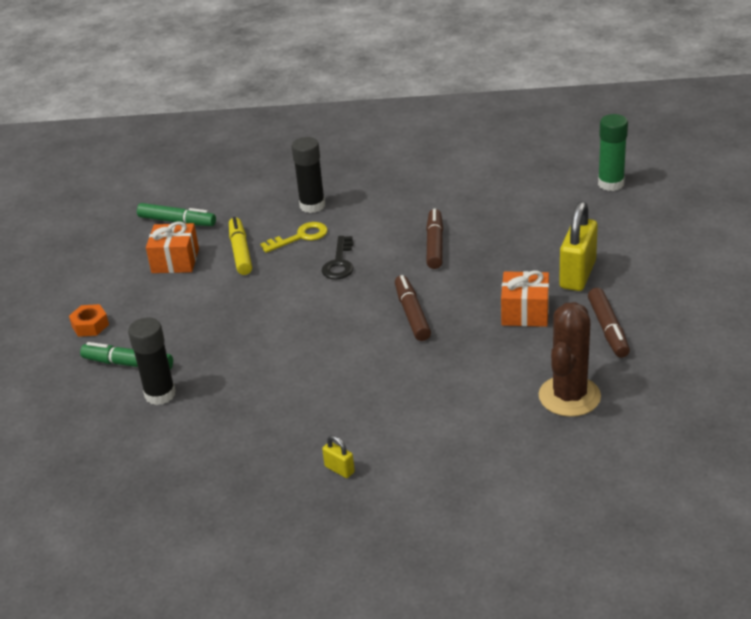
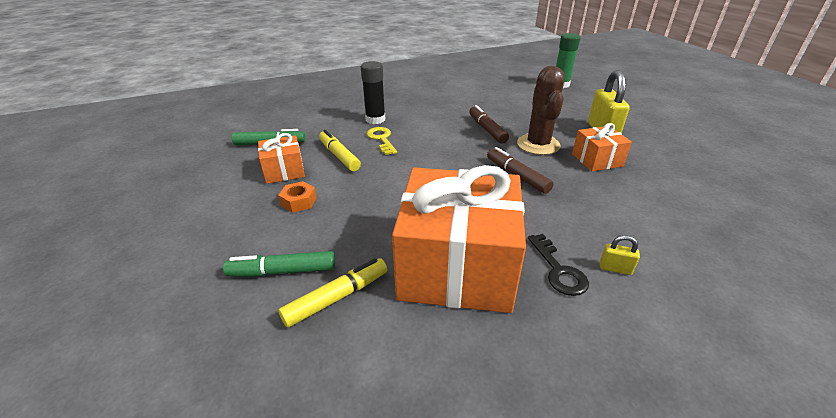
camera: 25 degrees left, 0 degrees up
orange nut [69,304,109,337] -> orange nut moved to [278,181,317,213]
black glue stick [128,318,176,405] -> yellow marker [278,258,387,328]
yellow key [260,222,328,253] -> yellow key turned 60 degrees counterclockwise [367,127,397,155]
black key [322,236,354,280] -> black key moved to [528,234,589,296]
yellow padlock [322,435,355,478] -> yellow padlock moved to [600,235,640,275]
brown cactus [539,302,601,417] -> brown cactus moved to [517,66,565,155]
brown marker [588,288,630,358] -> none
none -> orange gift [392,165,526,313]

